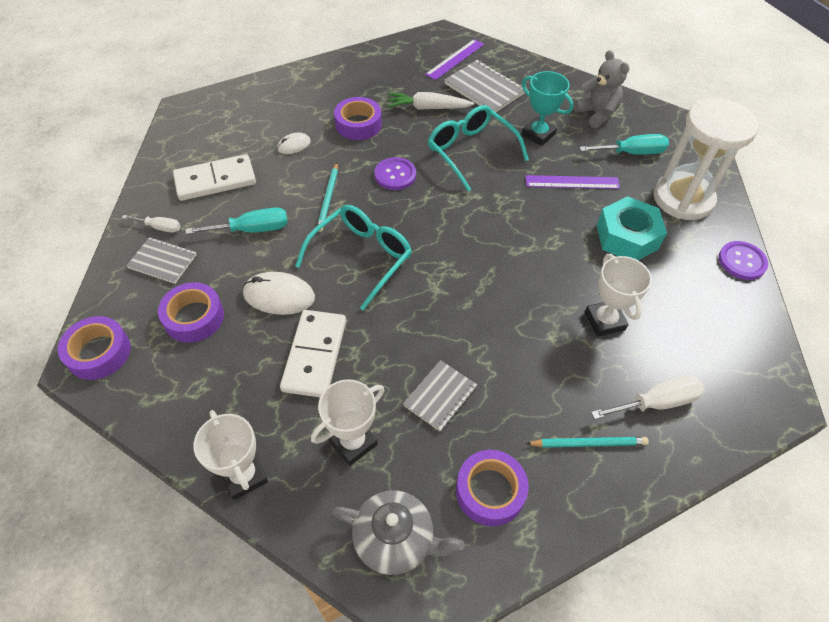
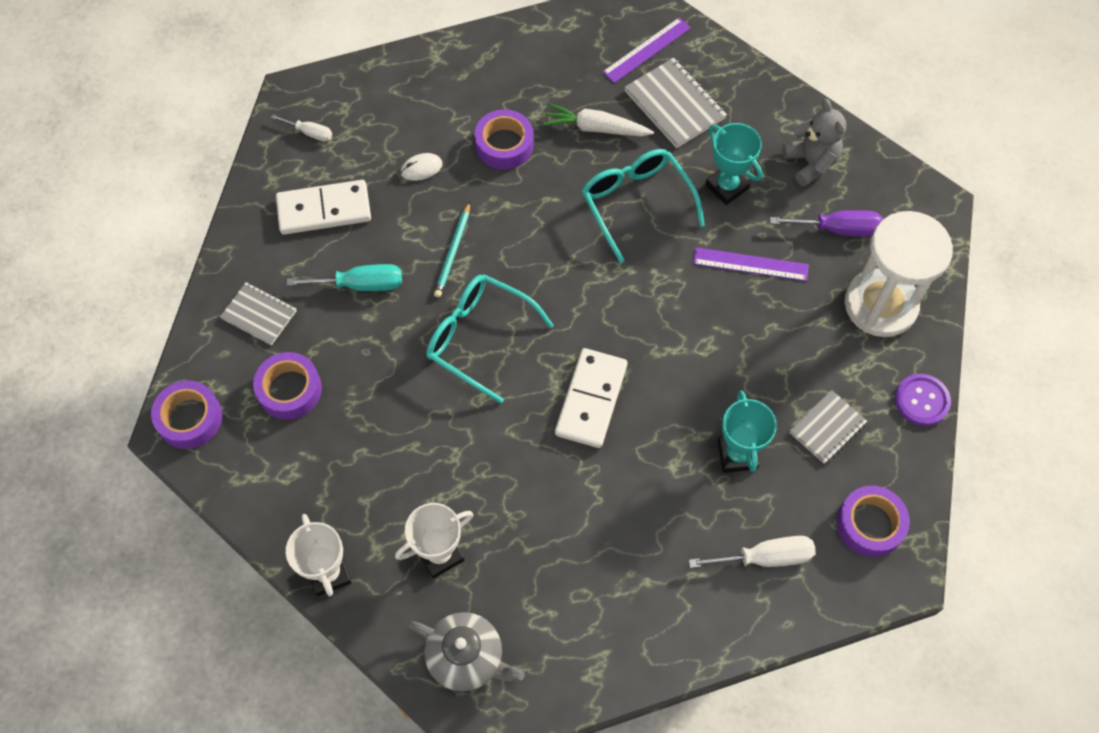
camera: 10 degrees right, 10 degrees up
white screwdriver [122,215,180,233] -> white screwdriver moved to [271,114,332,141]
white mouse [243,272,315,315] -> none
white domino [280,310,346,397] -> white domino moved to [555,348,627,448]
turquoise glasses [295,205,412,311] -> turquoise glasses turned 105 degrees counterclockwise [426,274,554,404]
purple button [374,157,416,190] -> none
grey notebook [403,360,477,431] -> grey notebook moved to [789,390,867,464]
purple tape [456,450,529,526] -> purple tape moved to [836,486,910,557]
turquoise pencil [526,437,649,448] -> none
turquoise screwdriver [580,134,669,155] -> purple screwdriver [770,210,883,237]
white trophy [585,254,652,337] -> turquoise trophy [718,391,777,473]
turquoise nut [596,196,667,260] -> none

